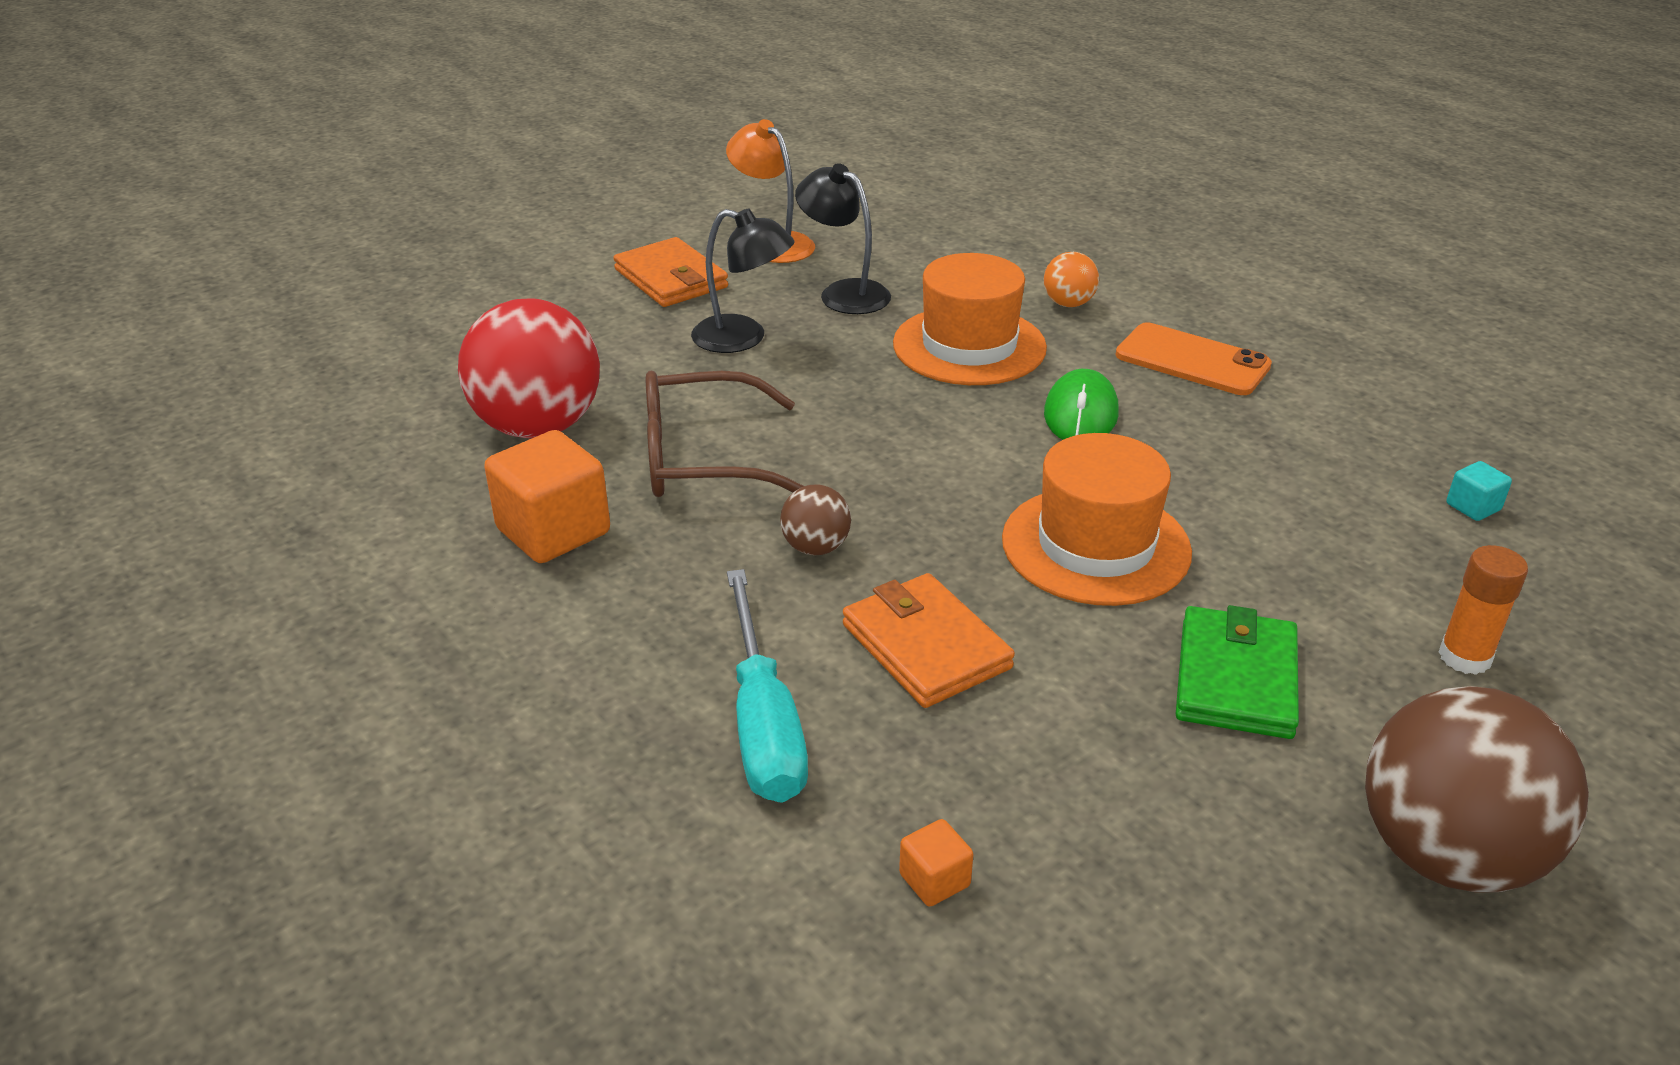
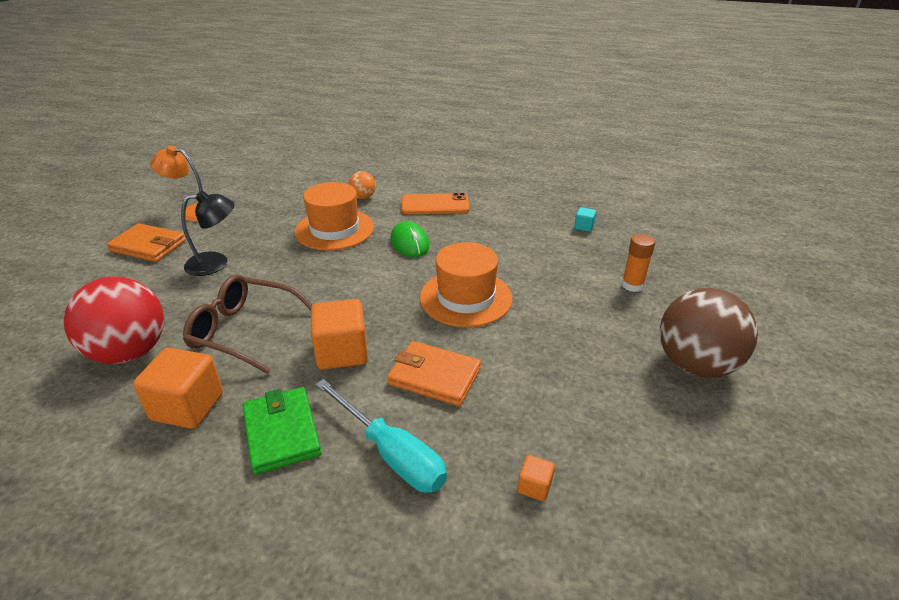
camera: 35 degrees left, 0 degrees up
brown glasses [646,371,804,497] -> brown glasses turned 60 degrees clockwise [183,274,312,374]
brown ball [780,484,851,555] -> orange cube [311,299,368,370]
black lamp [795,163,891,314] -> none
green wallet [1176,605,1299,739] -> green wallet moved to [243,387,322,475]

